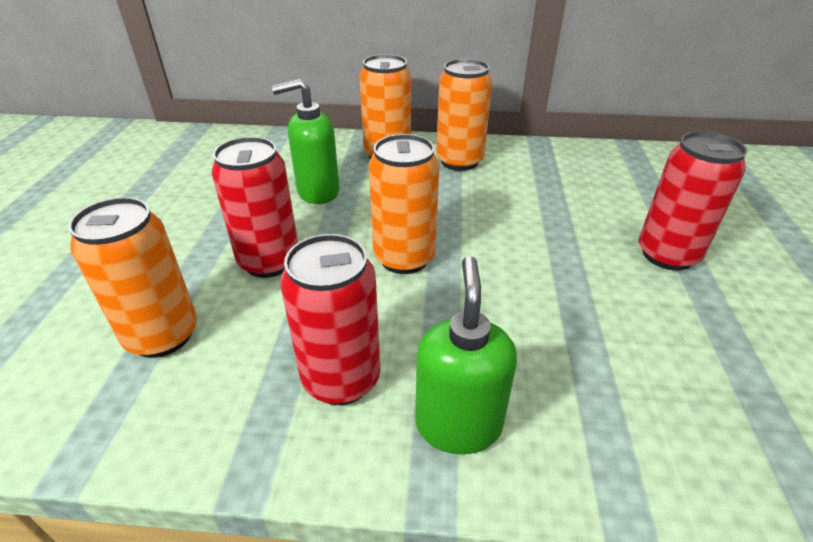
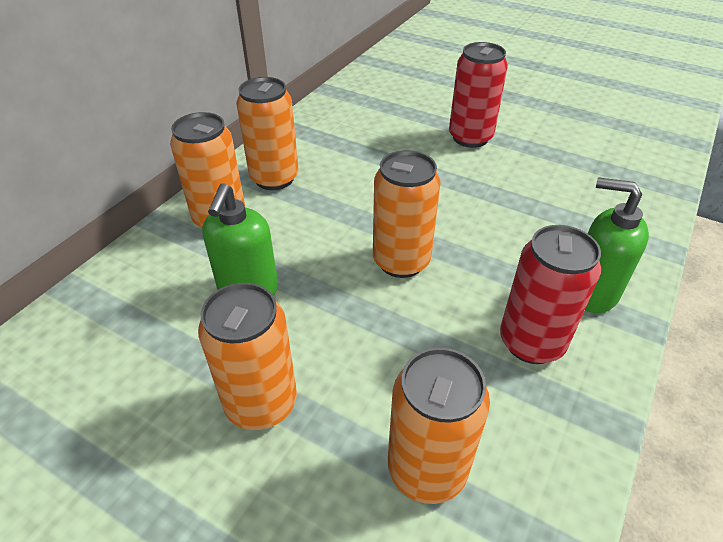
camera: 65 degrees left, 5 degrees up
red can [211,137,298,278] -> none
none -> orange can [198,283,297,430]

